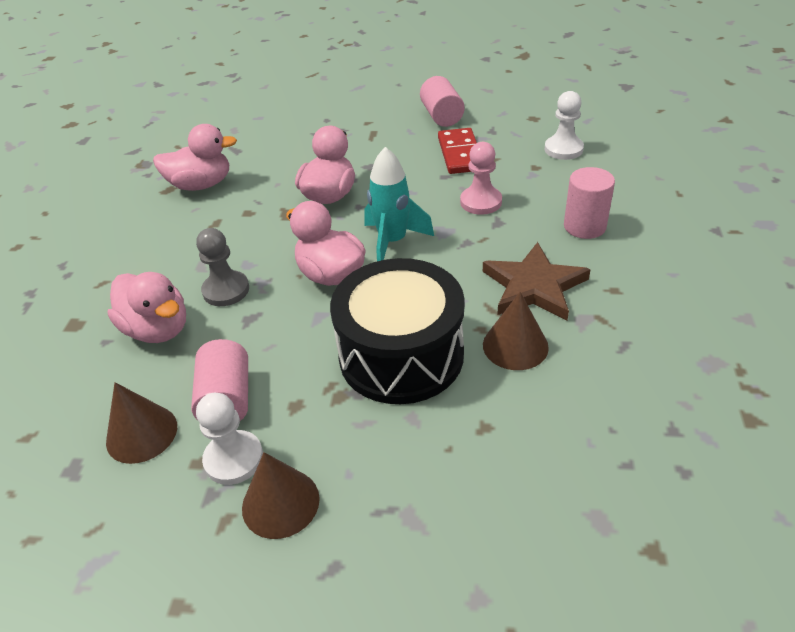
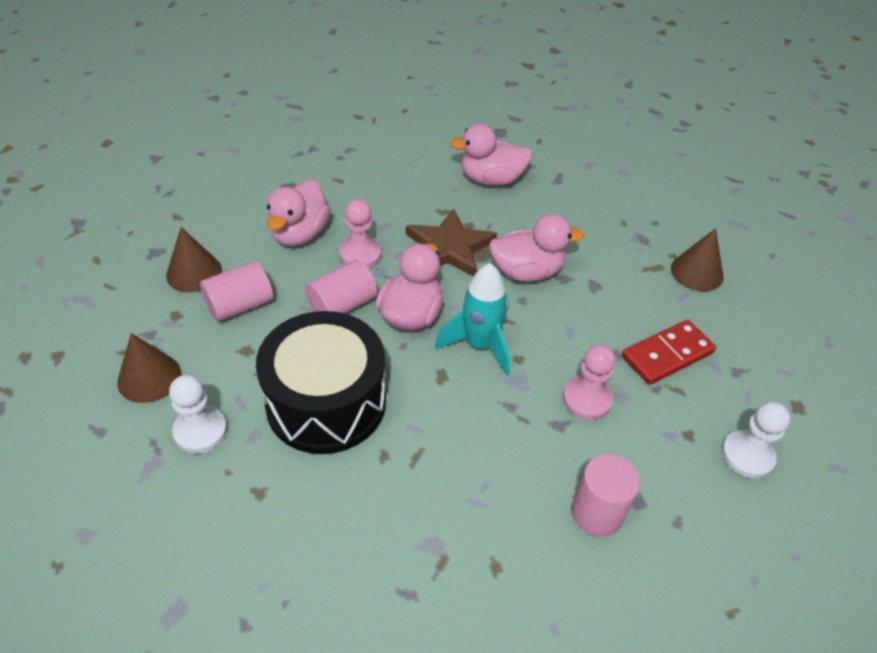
camera: 60 degrees right, 5 degrees up
pink duck [153,124,237,191] -> pink duck turned 120 degrees clockwise [450,124,533,186]
grey pawn [196,228,249,306] -> pink pawn [339,199,382,268]
white pawn [196,393,263,485] -> white pawn moved to [169,375,227,454]
pink cylinder [420,76,465,127] -> pink cylinder moved to [305,260,377,314]
brown star [483,242,591,321] -> brown star moved to [406,208,497,277]
brown cone [483,292,549,370] -> brown cone moved to [671,228,724,291]

